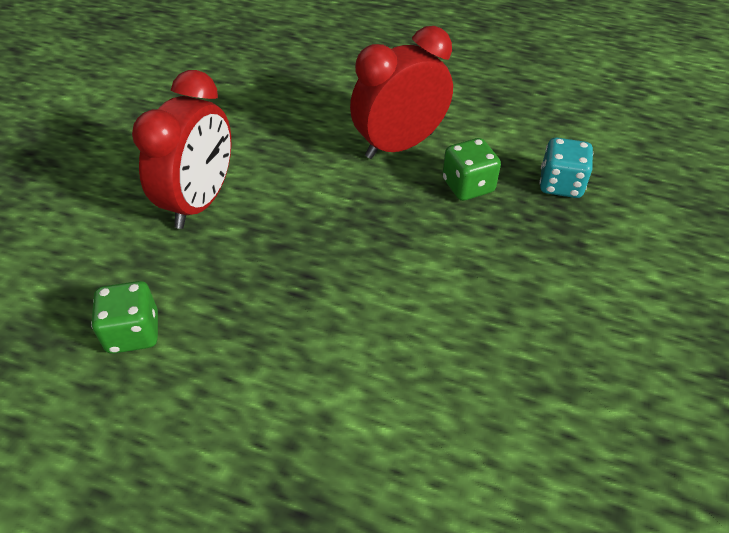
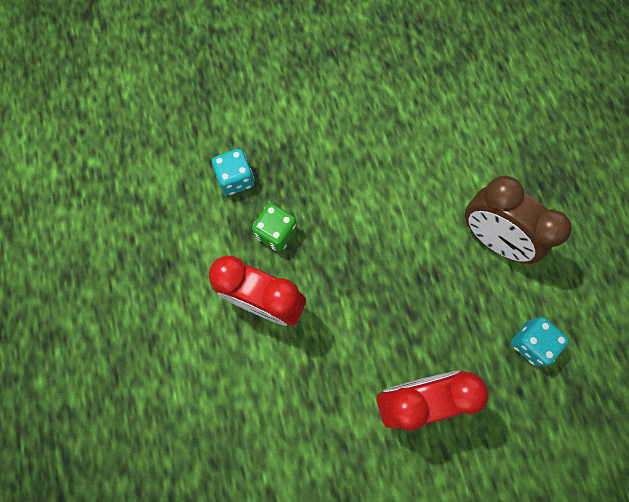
camera: 125 degrees left, 25 degrees up
green dice [91,281,158,354] -> turquoise dice [511,317,569,366]
none -> brown clock [465,176,572,264]

